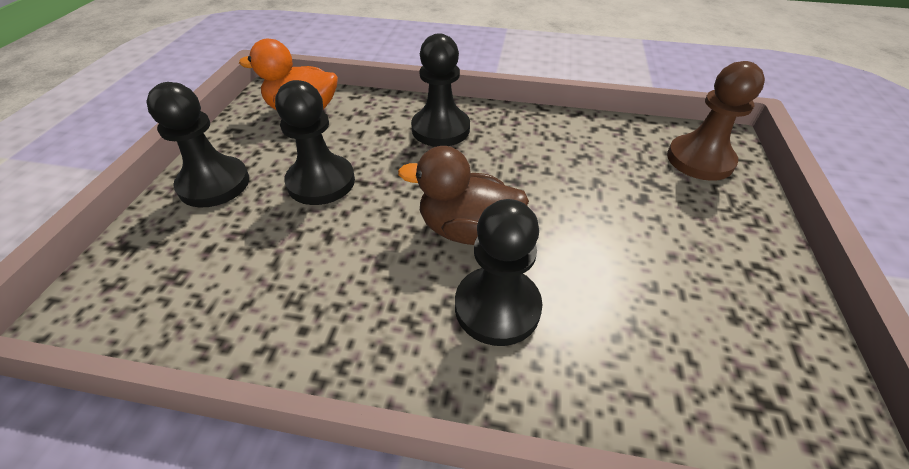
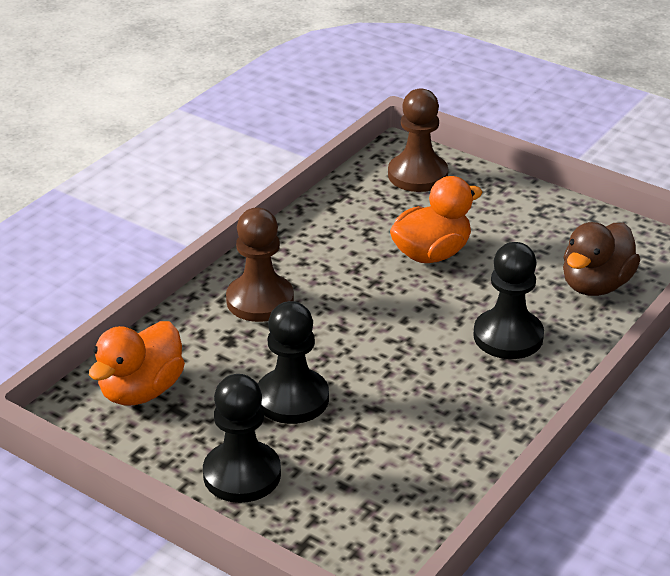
camera: 65 degrees left, 10 degrees down
brown duck [398,146,529,245] -> brown duck moved to [563,222,640,296]
black pawn [411,33,470,147] -> brown pawn [226,208,294,322]
none -> orange duck [390,176,482,263]

